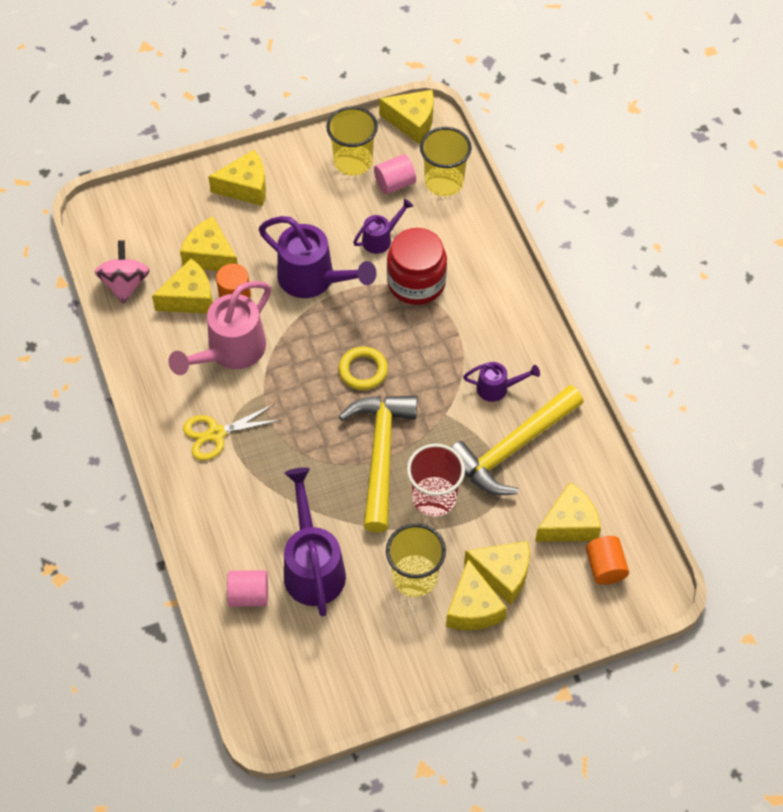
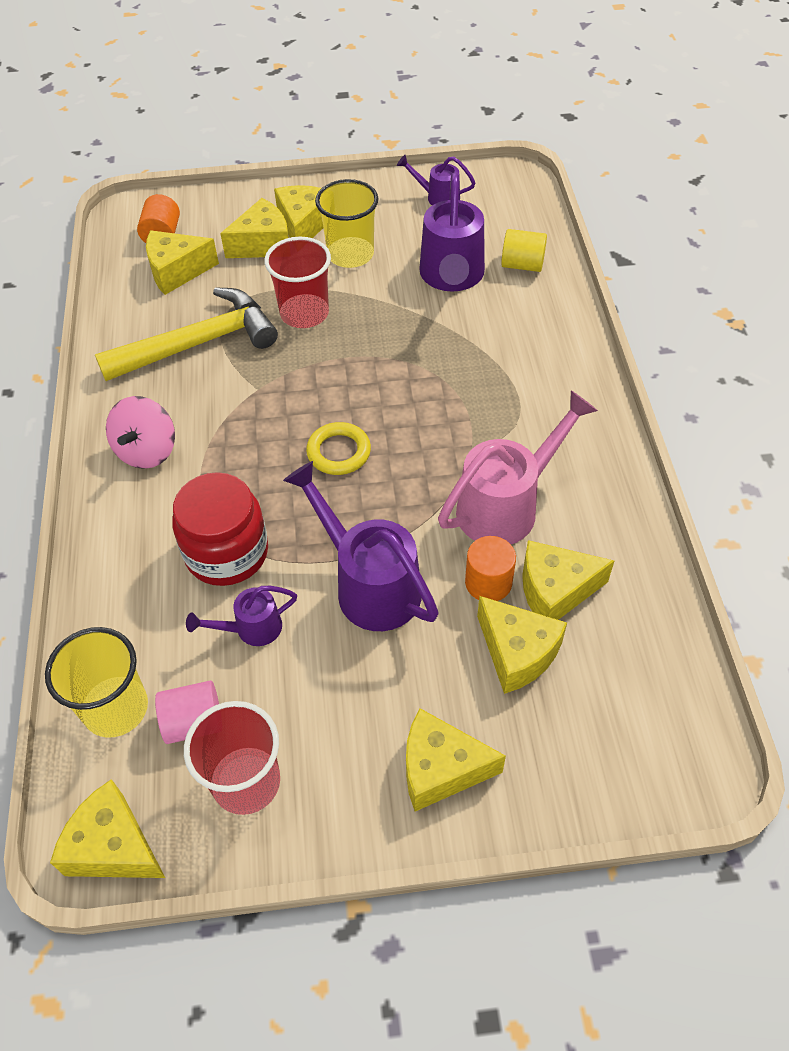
camera: 165 degrees left, 5 degrees down
pink spinning top [95,240,150,304] -> pink spinning top moved to [106,396,175,469]
yellow scissors [183,404,281,460] -> none
pink cylinder [227,570,268,607] -> yellow cylinder [501,229,547,272]
yellow cup [326,106,378,176] -> red cup [184,701,280,815]
yellow hammer [339,396,418,533] -> none
purple watering can [463,362,540,402] -> purple watering can moved to [397,155,475,205]
yellow cheese [464,541,530,605] -> yellow cheese turned 120 degrees clockwise [220,198,289,258]

